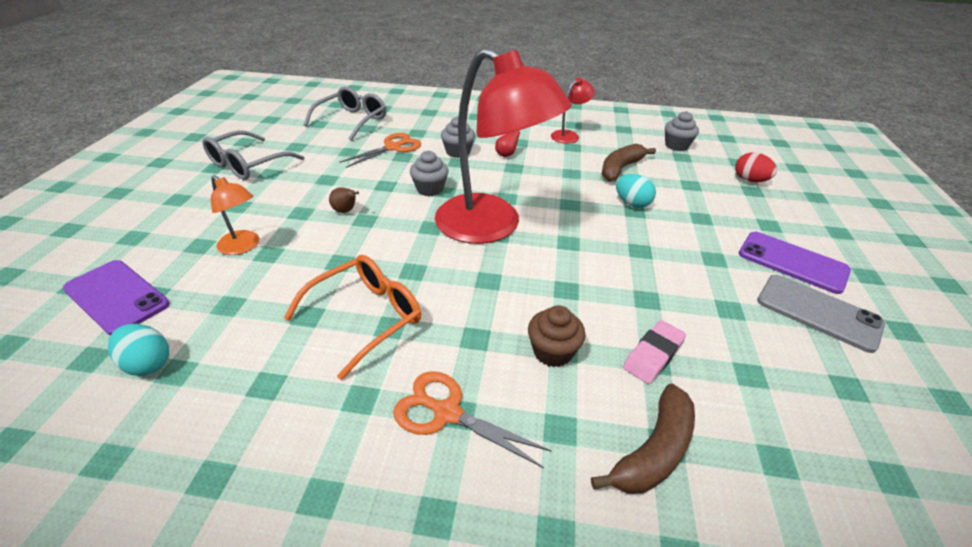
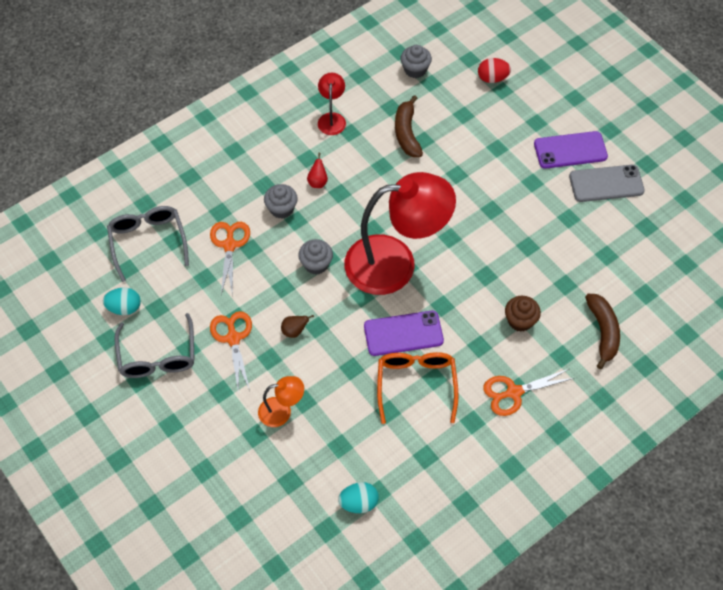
camera: 45 degrees left, 20 degrees up
purple phone [63,260,170,336] -> purple phone moved to [364,311,444,356]
turquoise egg [616,174,656,208] -> turquoise egg moved to [103,288,141,315]
pink eraser [623,320,686,384] -> none
none -> orange scissors [210,311,252,393]

